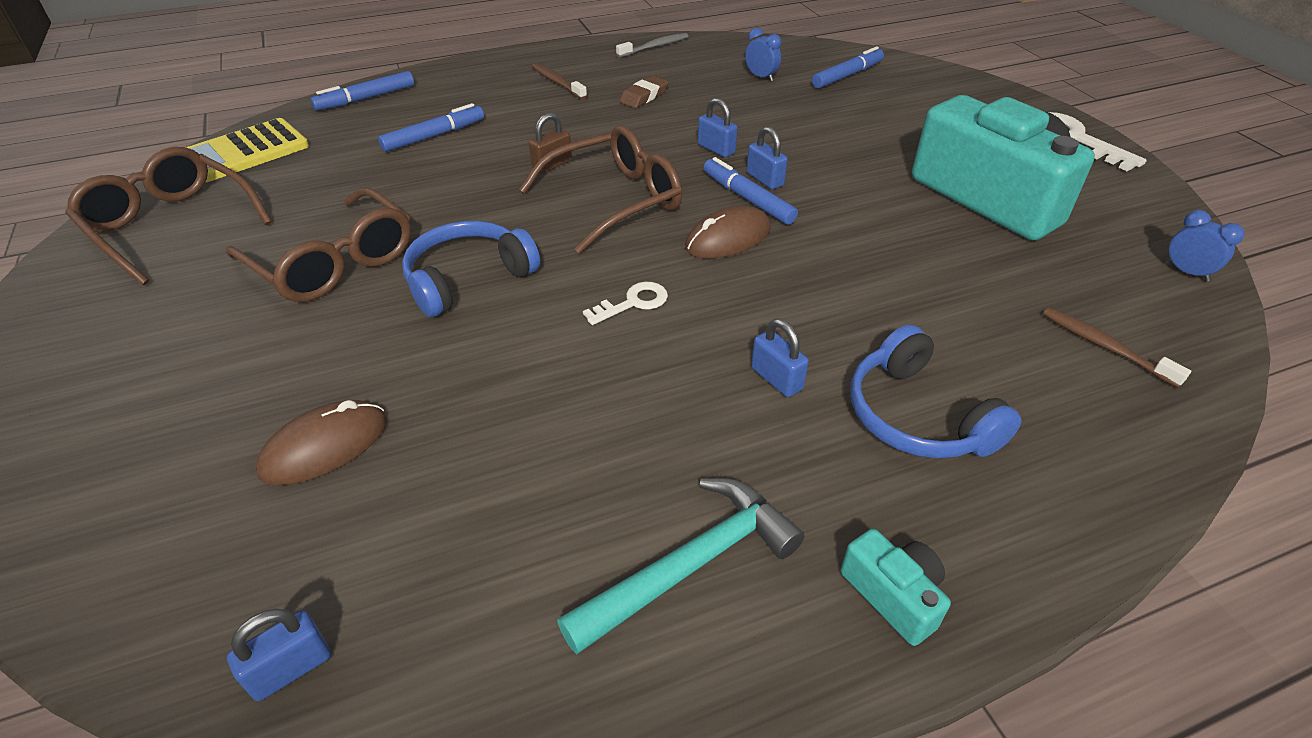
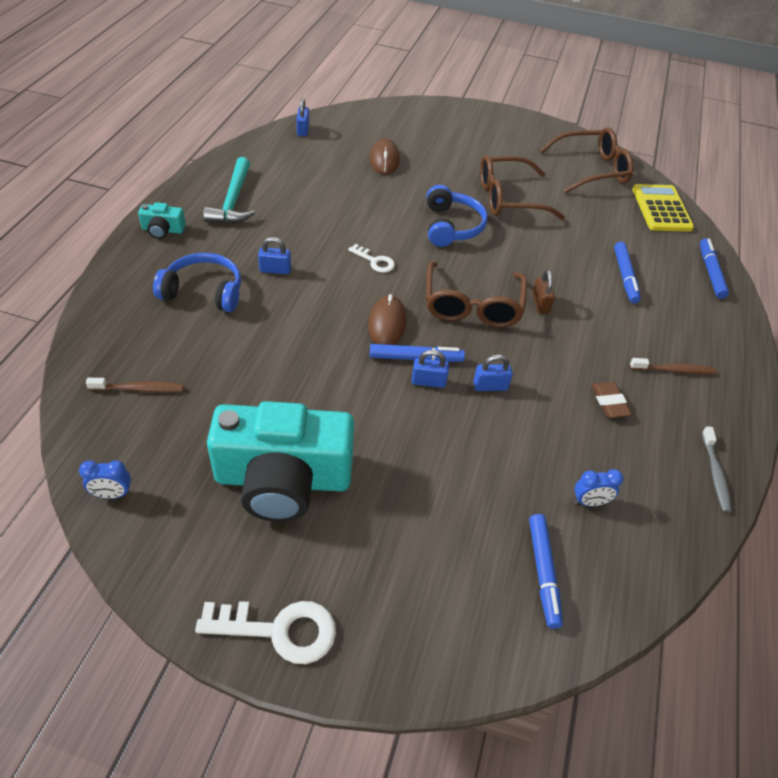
camera: 125 degrees right, 5 degrees up
white key [583,282,668,325] -> white key turned 60 degrees counterclockwise [348,244,395,273]

